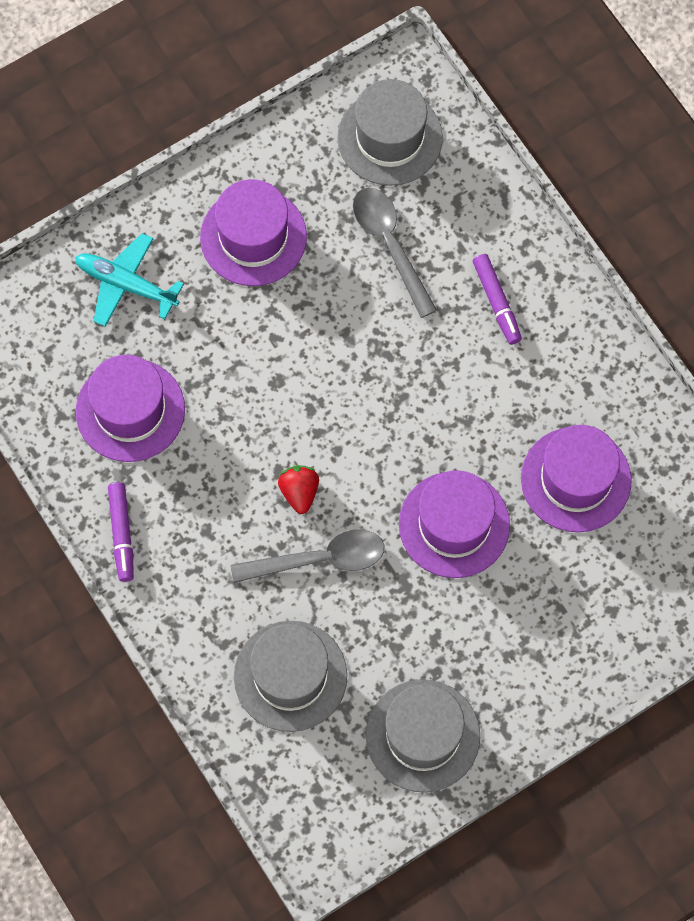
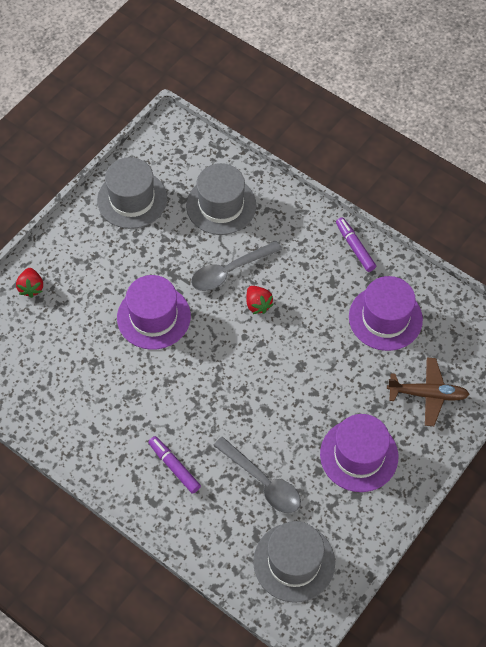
camera: 160 degrees right, 10 degrees down
turquoise plane [75,233,184,327] -> brown plane [387,357,470,426]
purple hat [521,425,632,532] -> none
none -> red strawberry [16,268,43,298]

